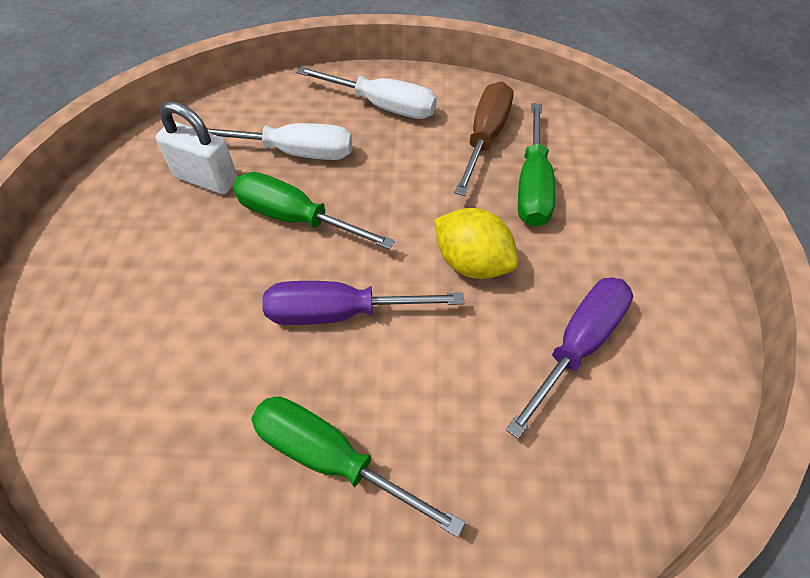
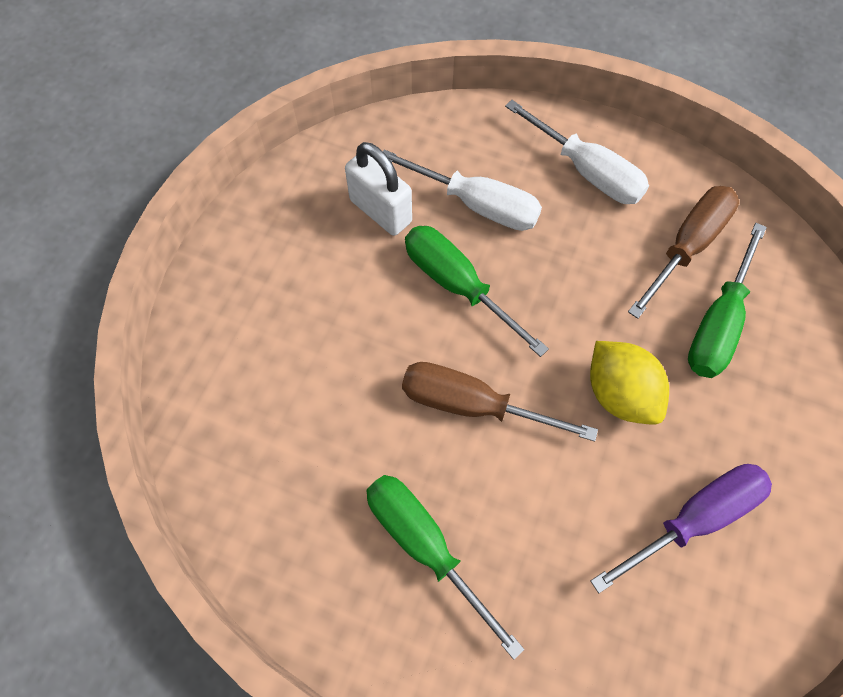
camera: 20 degrees right, 10 degrees up
purple screwdriver [262,281,464,325] -> brown screwdriver [402,362,598,442]

